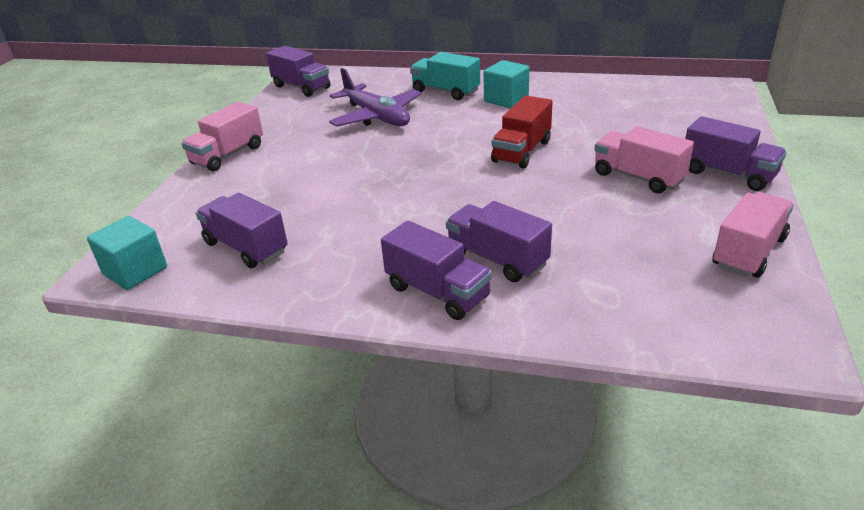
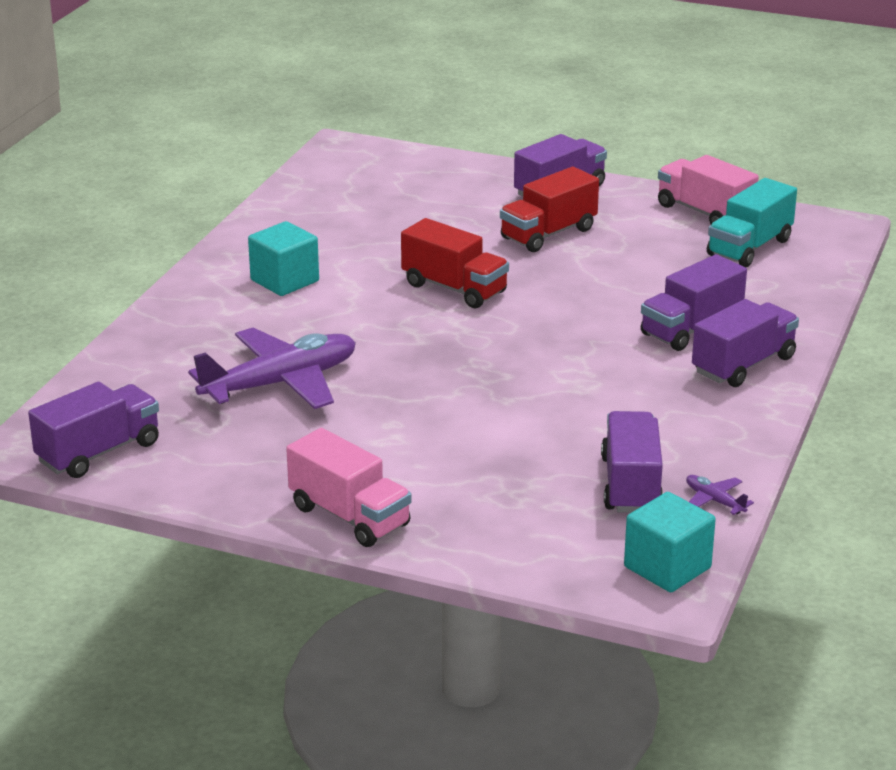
camera: 85 degrees left, 5 degrees down
purple truck [196,193,288,268] -> purple truck turned 135 degrees clockwise [601,411,663,513]
turquoise truck [410,52,480,100] -> turquoise truck moved to [707,178,797,267]
pink truck [594,126,694,194] -> red truck [500,167,599,252]
none -> purple plane [686,475,754,515]

